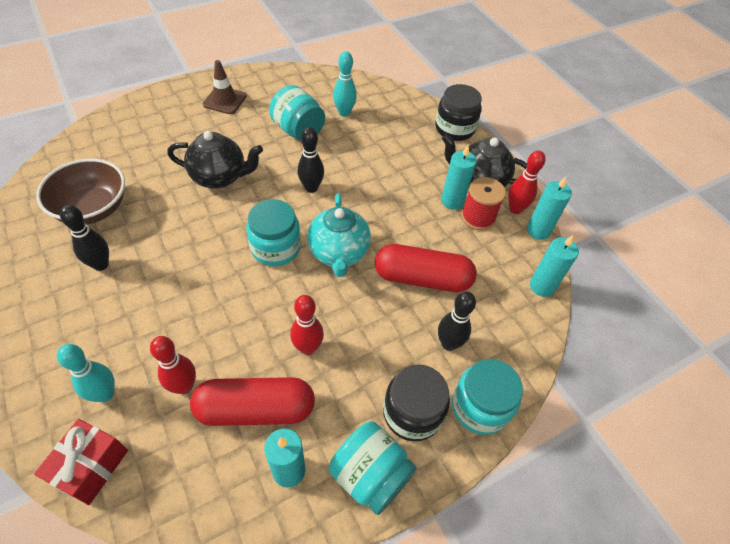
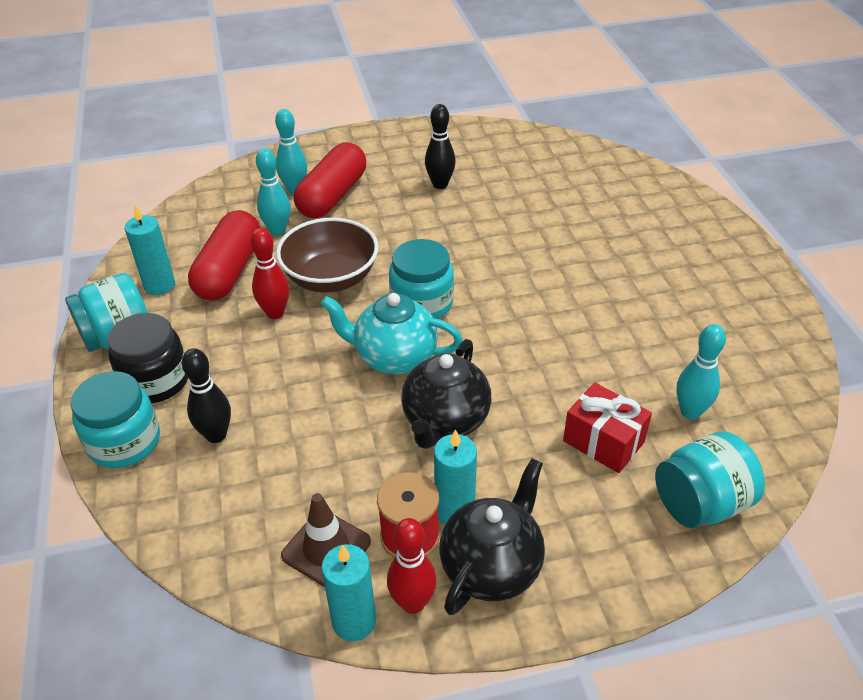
camera: 110 degrees right, 10 degrees down
red gift [34,419,128,505] -> red gift moved to [563,382,652,473]
brown bowl [36,159,125,225] -> brown bowl moved to [276,218,379,292]
red bowling pin [150,336,196,394] -> turquoise bowling pin [256,148,290,236]
black teapot [167,131,263,189] -> black teapot moved to [401,339,491,449]
brown traffic cone [203,60,247,114] -> brown traffic cone moved to [281,493,371,587]
turquoise jar [269,85,325,141] -> turquoise jar moved to [655,431,765,528]
black bowling pin [297,127,324,193] -> none
red capsule [375,244,477,292] -> red capsule moved to [294,143,366,218]
black jar [435,84,482,141] -> none
turquoise candle [530,235,579,297] -> none

